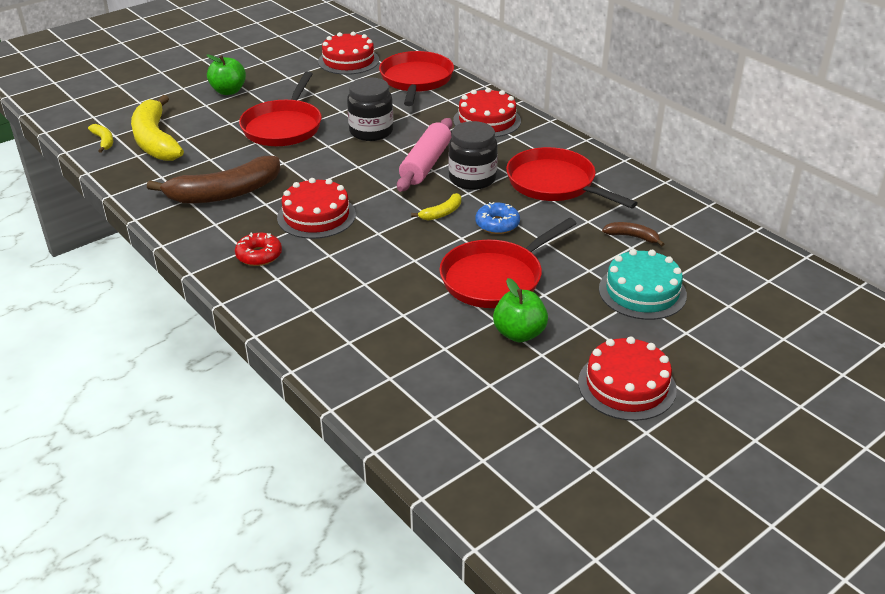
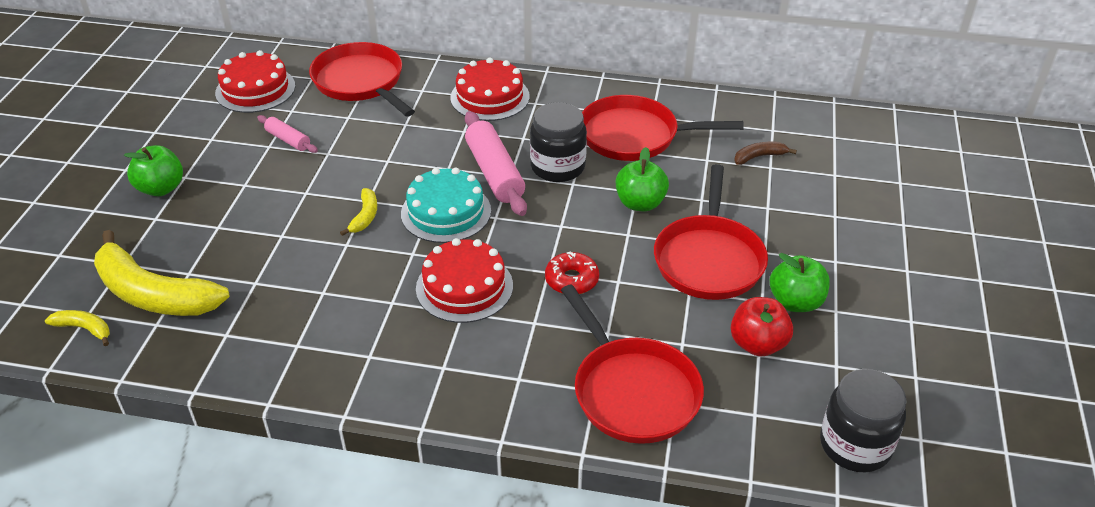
camera: 40 degrees left, 5 degrees up
brown banana [147,156,280,204] -> none
red donut [235,233,282,266] -> red donut moved to [545,251,599,294]
red pan [239,71,322,146] -> red pan moved to [561,284,704,444]
black jar [347,77,393,141] -> black jar moved to [820,369,907,472]
yellow banana [411,193,461,221] -> yellow banana moved to [340,188,377,236]
blue donut [475,202,520,234] -> green apple [616,147,669,211]
red cake [578,336,677,421] -> none
turquoise cake [599,249,687,320] -> turquoise cake moved to [401,167,491,243]
none -> pink rolling pin [257,115,318,153]
none -> red apple [731,297,793,356]

